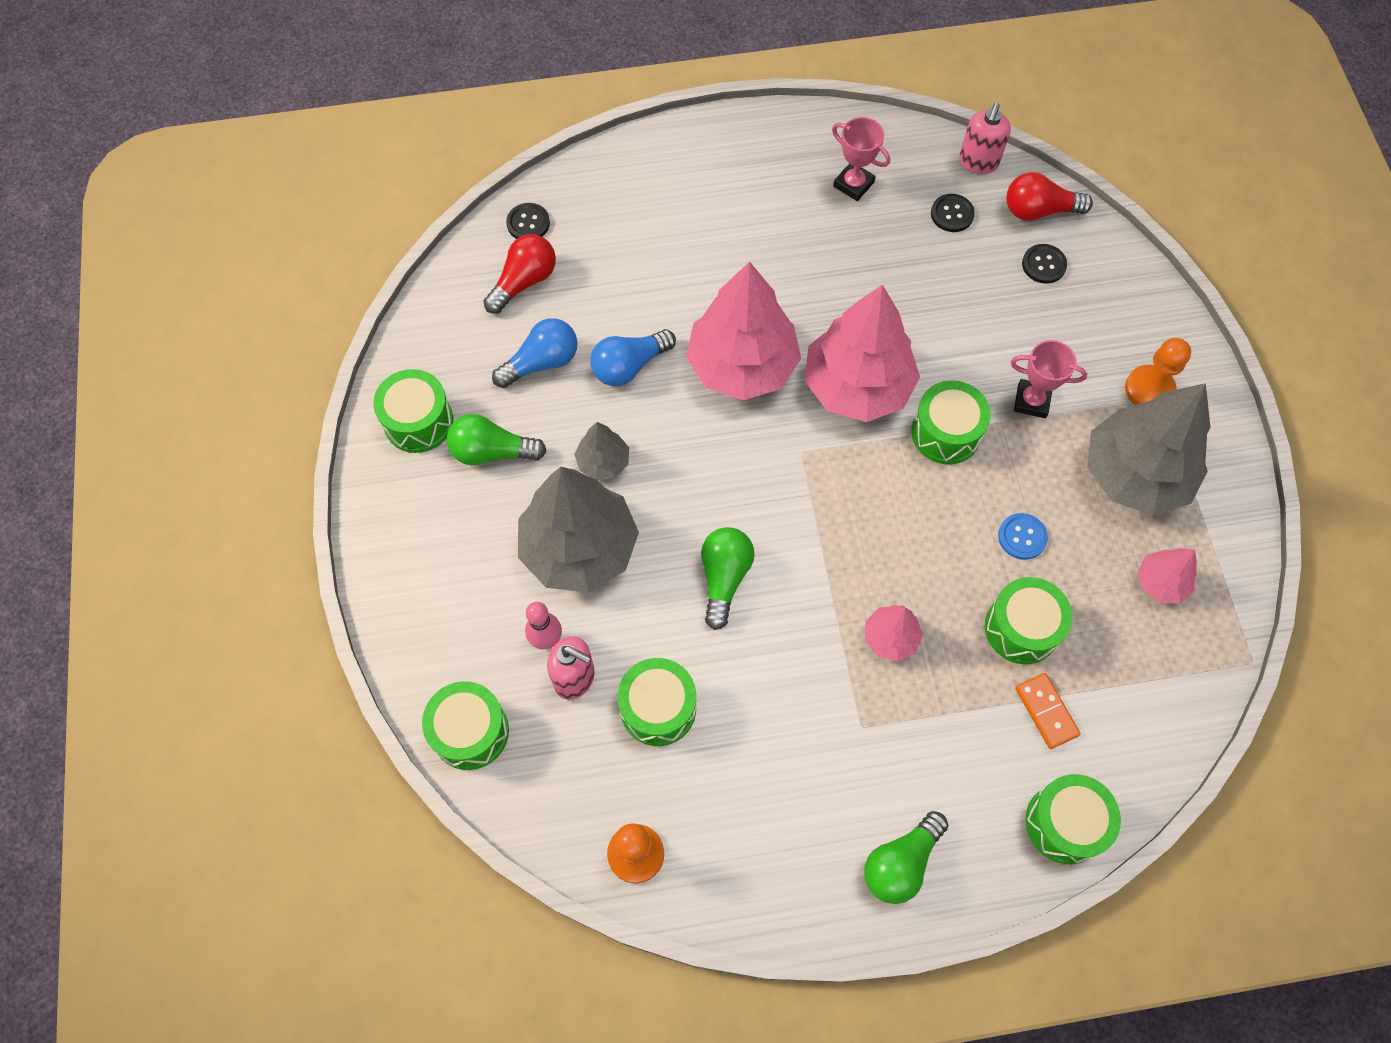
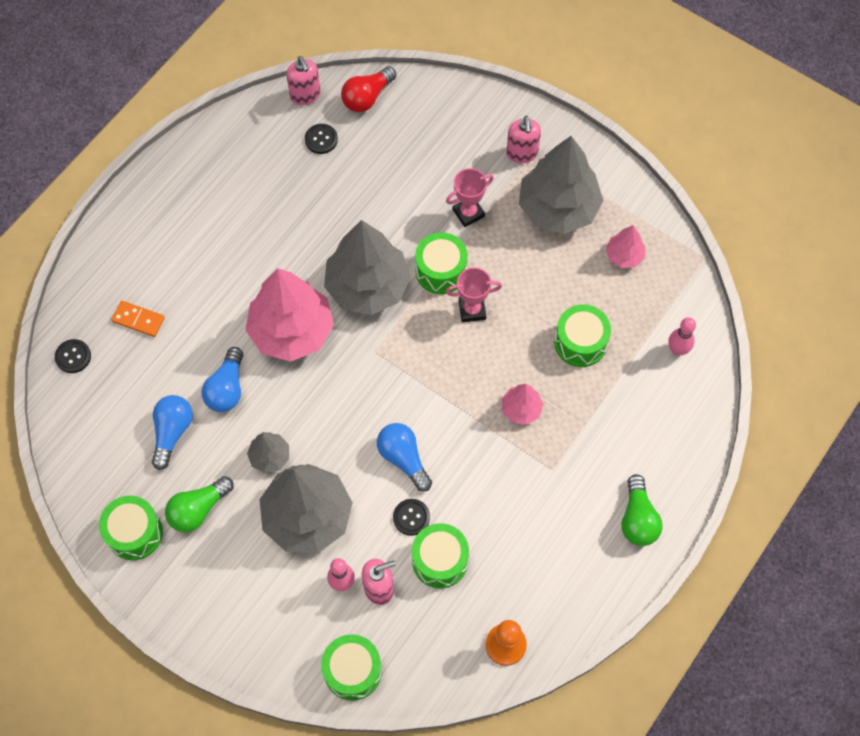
camera: 45 degrees left, 0 degrees up
red light bulb [483,234,556,314] -> none
green light bulb [701,527,755,630] -> blue light bulb [377,423,432,491]
pink tree [804,284,920,422] -> grey tree [324,220,411,315]
pink trophy [832,117,890,201] -> pink trophy moved to [445,267,502,322]
blue button [998,513,1048,560] -> none
orange domino [1015,673,1081,749] -> orange domino moved to [111,301,165,337]
black button [1022,244,1067,284] -> black button moved to [393,499,430,536]
green drum [1025,774,1121,864] -> none
orange pawn [1125,338,1191,405] -> pink soap dispenser [506,116,541,163]
none -> pink bowling pin [668,317,696,356]

